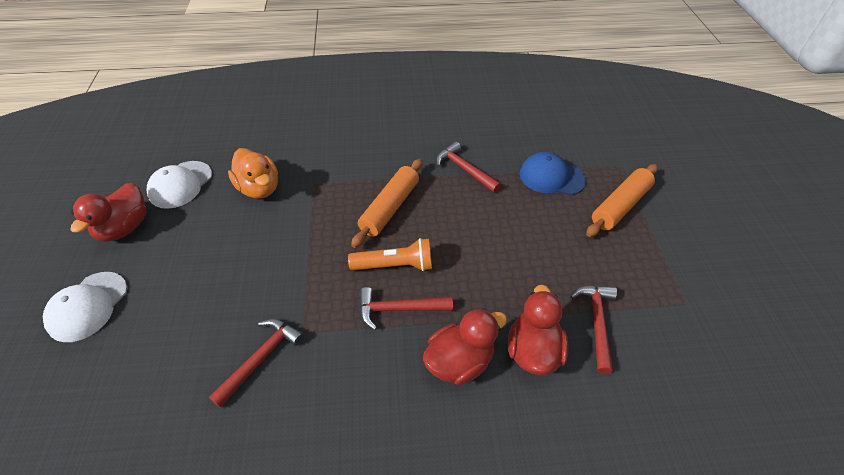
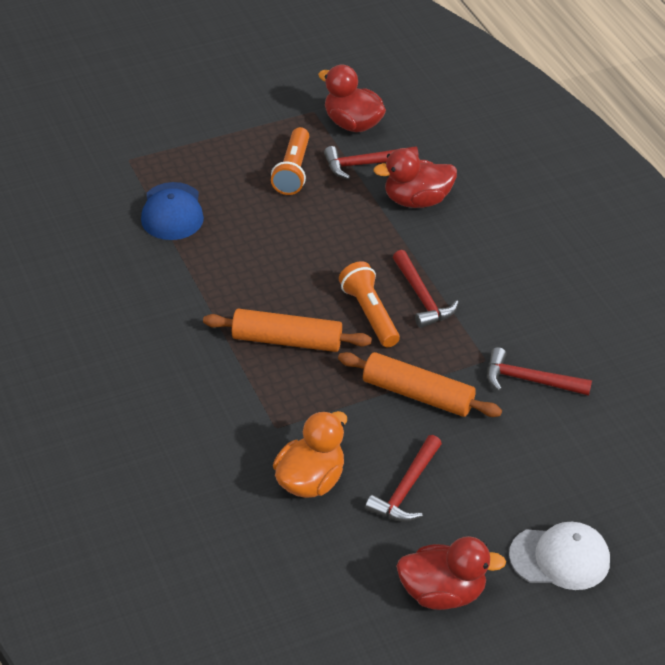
camera: 110 degrees left, 5 degrees down
white cap [147,161,212,209] -> none
red duck [423,308,507,385] -> red duck moved to [318,65,386,132]
red hammer [436,142,501,193] -> red hammer moved to [365,435,442,522]
orange rolling pin [586,164,658,237] -> orange rolling pin moved to [338,352,502,417]
none -> orange flashlight [271,127,309,195]

